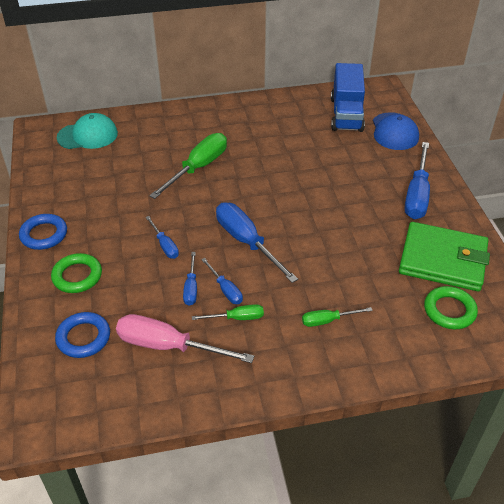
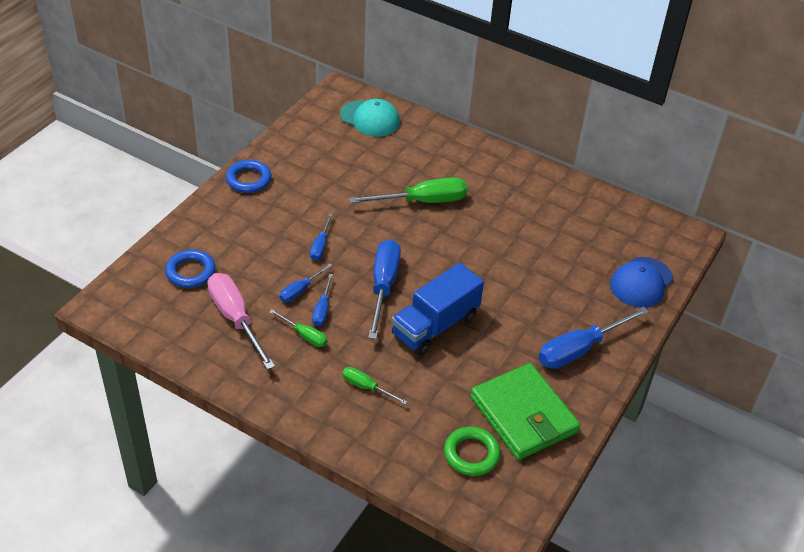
camera: 40 degrees right, 0 degrees up
green ring [51,253,102,293] -> none
blue truck [331,63,365,132] -> blue truck moved to [391,263,484,356]

